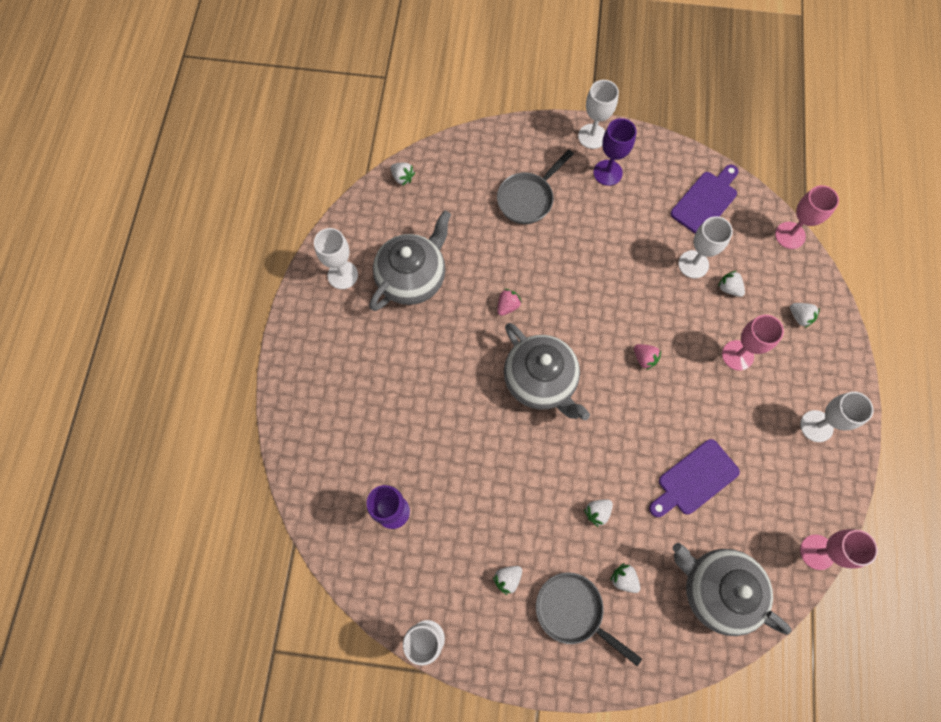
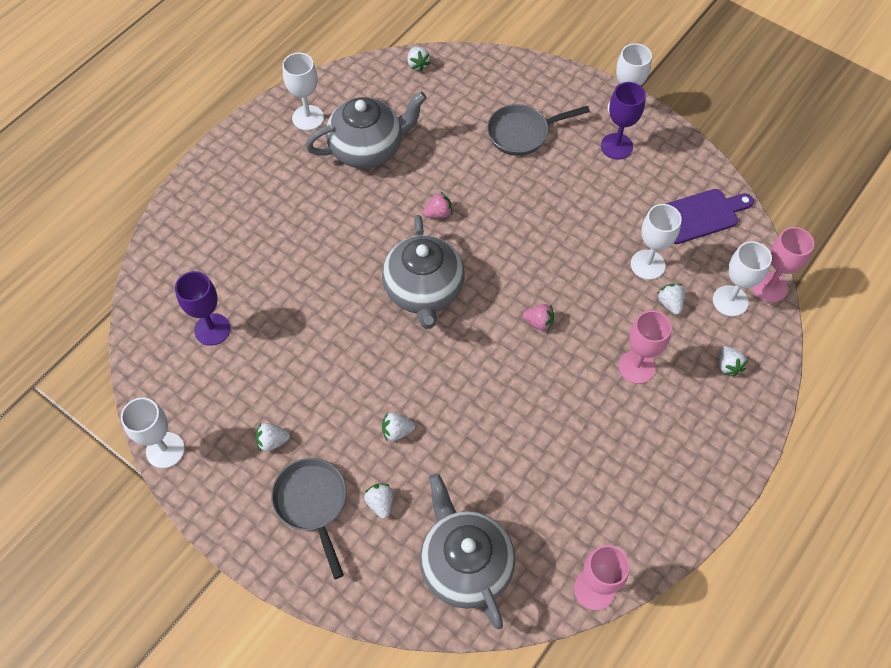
camera: 30 degrees right, 10 degrees down
pink strawberry [634,344,661,370] -> pink strawberry turned 60 degrees counterclockwise [523,304,554,331]
purple cutting board [649,439,740,517] -> none
white goblet [800,392,873,442] -> white goblet moved to [713,241,772,317]

